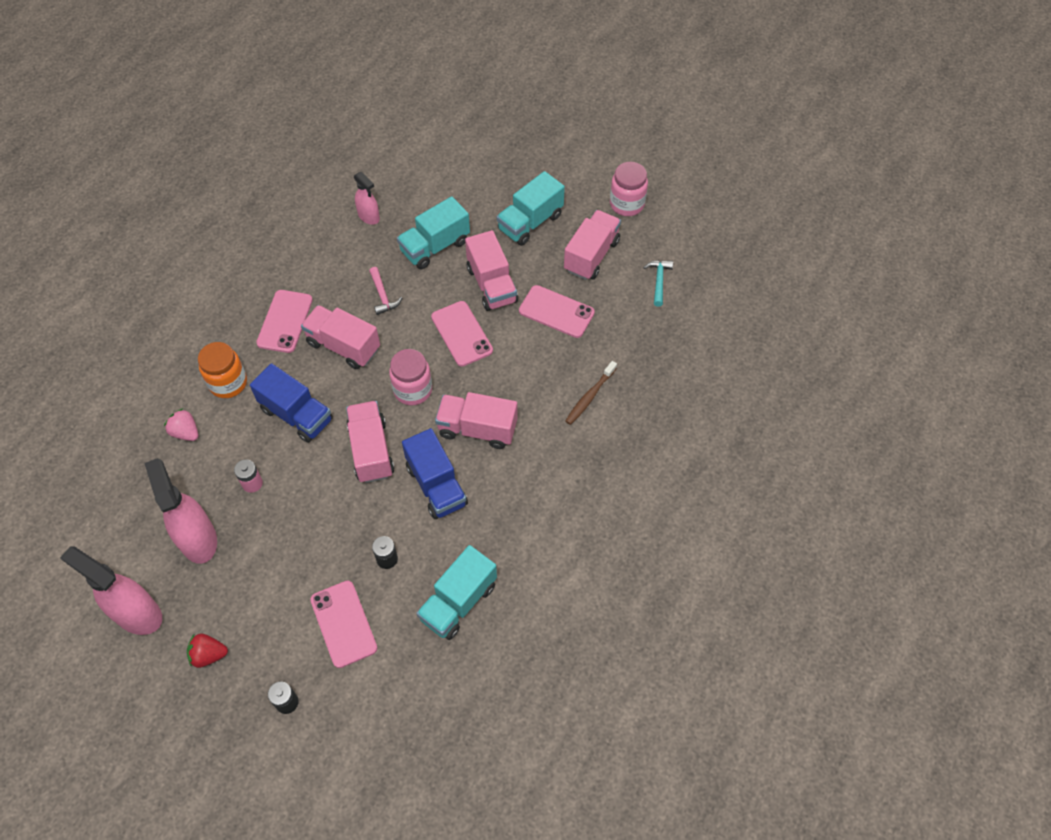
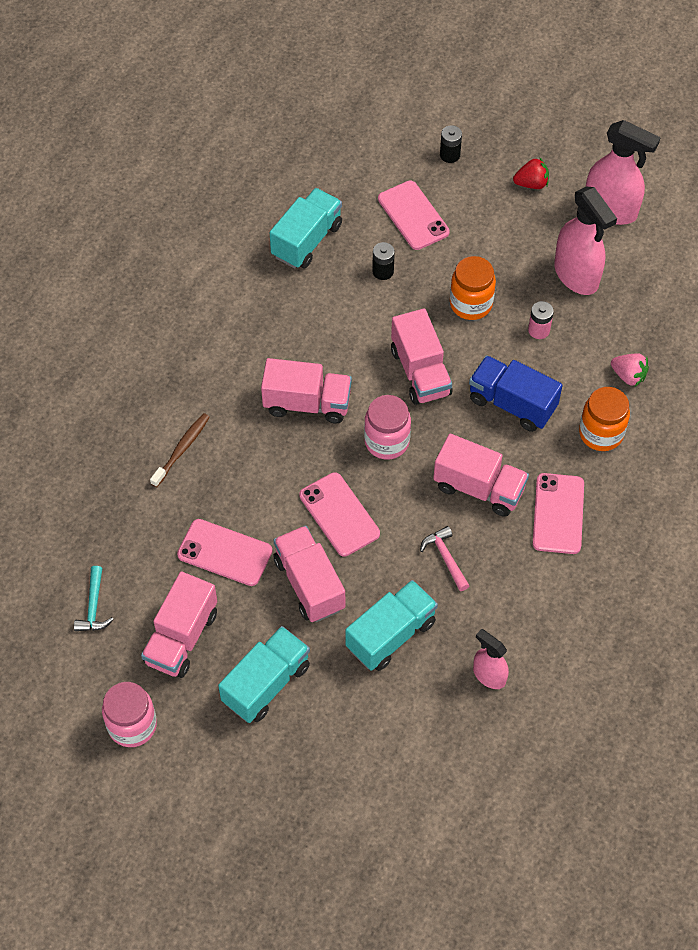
camera: 175 degrees right, 0 degrees up
blue truck [402,428,468,519] -> none
none -> orange jar [450,256,496,320]

